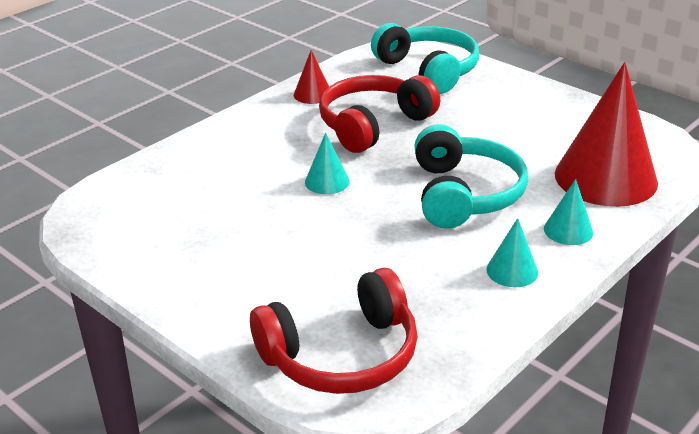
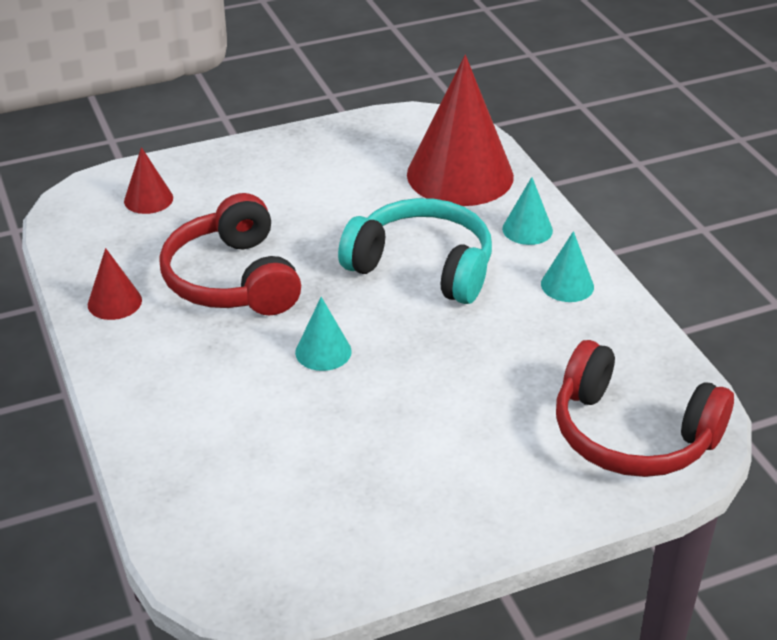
camera: 65 degrees left, 5 degrees up
red headphones [250,268,418,394] -> red headphones turned 120 degrees clockwise [556,340,734,477]
turquoise headphones [371,23,479,94] -> red cone [124,147,173,214]

